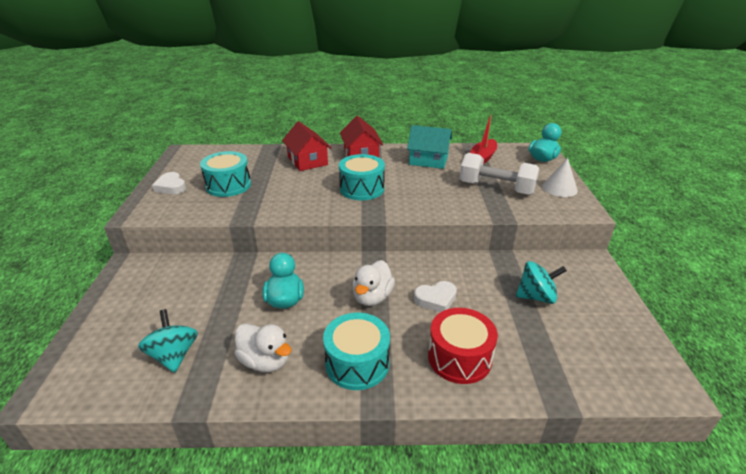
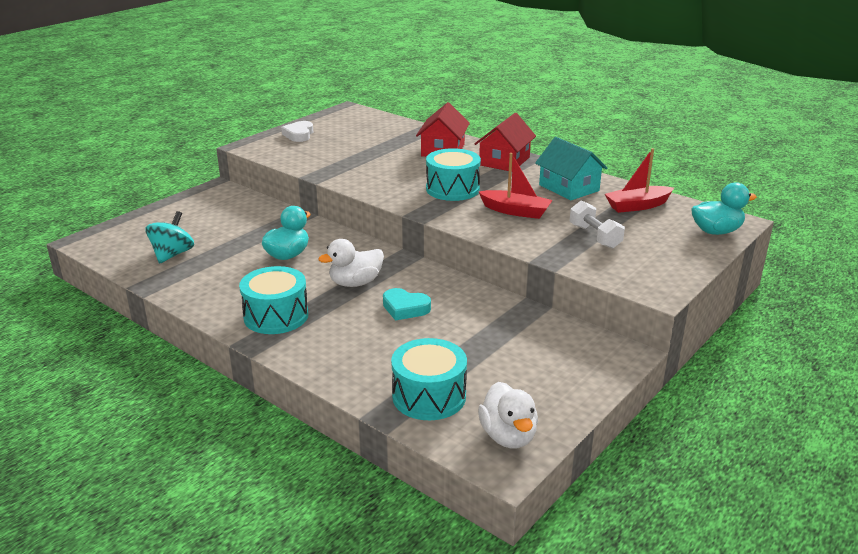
camera: 40 degrees right, 5 degrees down
turquoise drum [200,151,251,197] -> turquoise drum moved to [391,338,467,420]
white duck [235,323,291,372] -> white duck moved to [478,382,538,448]
white heart [414,281,457,312] -> turquoise heart [383,288,431,321]
red drum [428,308,498,384] -> none
white dumbbell [460,153,540,195] -> white dumbbell [570,200,625,249], size x0.64
turquoise spinning top [516,261,567,304] -> none
white cone [542,158,578,197] -> none
none -> red boat [479,153,553,219]

